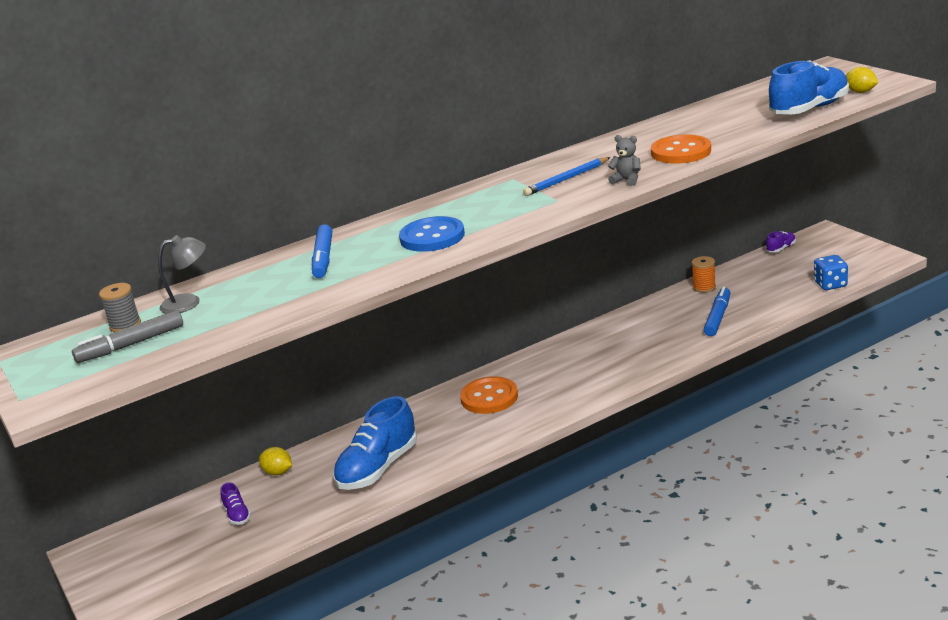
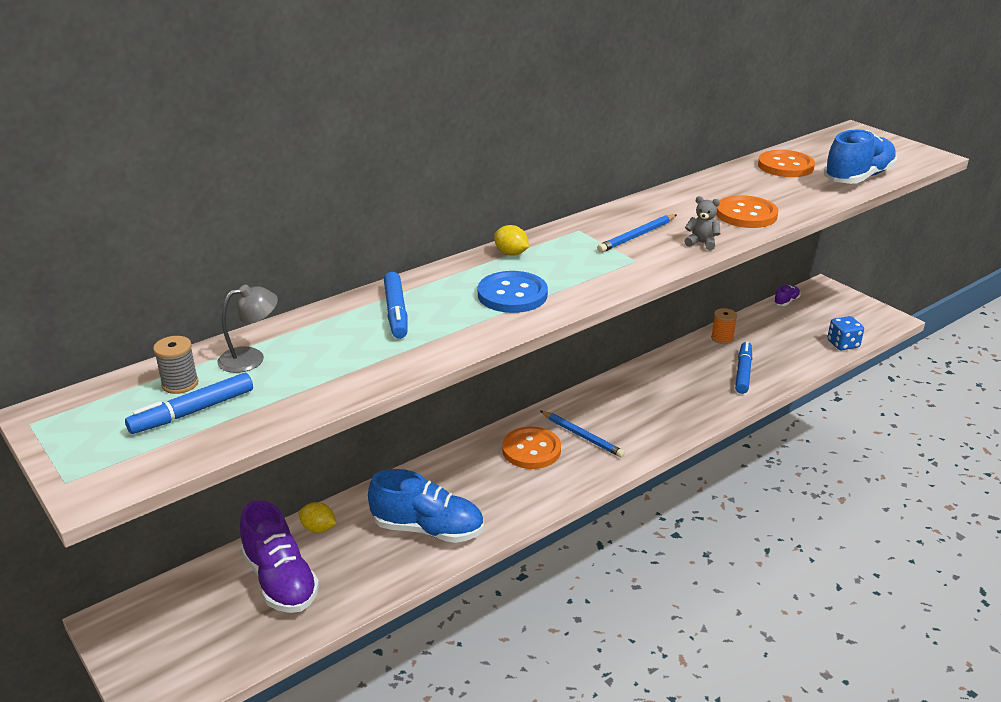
camera: 10 degrees left, 5 degrees up
grey marker [72,310,183,363] -> blue marker [125,373,253,434]
purple shoe [220,483,251,525] -> purple shoe [240,500,319,613], size x2.23
blue shoe [333,396,417,490] -> blue shoe turned 105 degrees counterclockwise [368,469,484,543]
yellow lemon [846,67,878,93] -> yellow lemon moved to [494,225,529,256]
none -> blue pencil [540,411,625,458]
none -> orange button [758,150,815,177]

